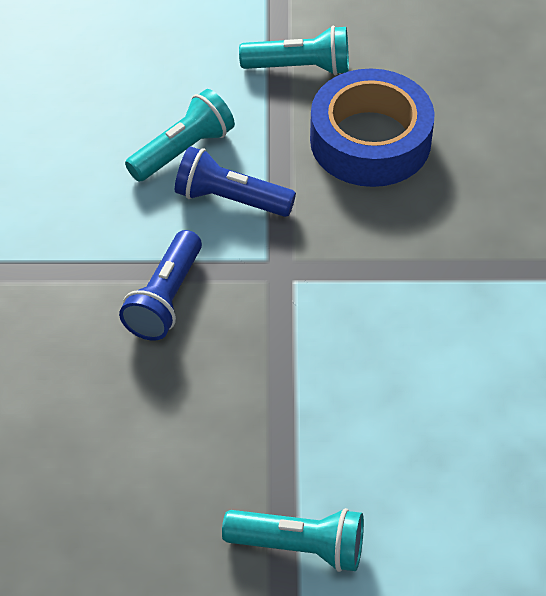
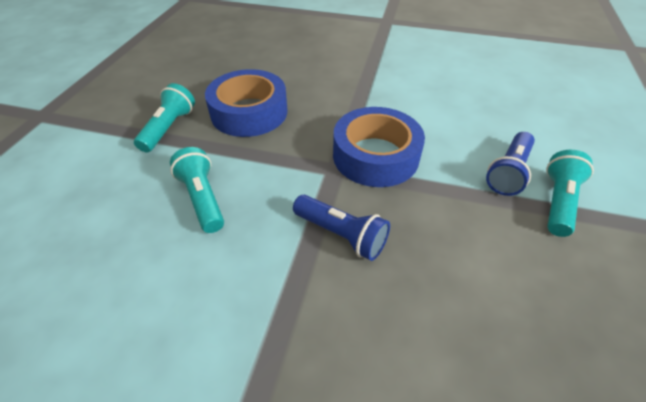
camera: 75 degrees left, 5 degrees down
blue flashlight [175,146,296,217] -> blue flashlight moved to [486,132,535,196]
none -> blue tape [333,107,425,187]

